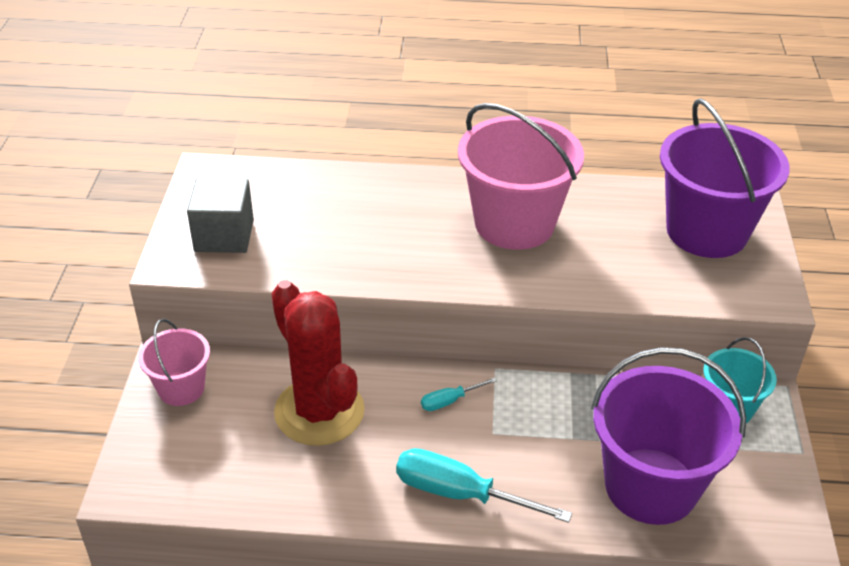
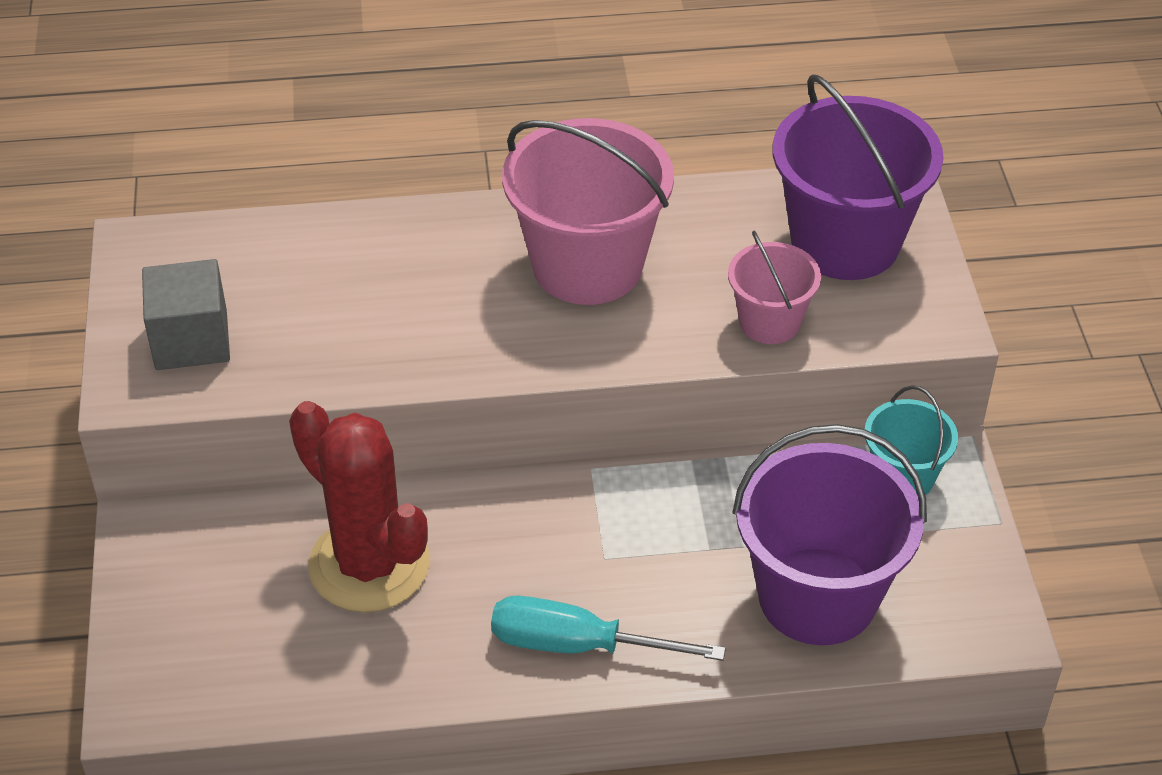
camera: 10 degrees left, 5 degrees up
pink bucket [138,319,210,406] -> pink bucket moved to [728,231,821,344]
turquoise screwdriver [421,377,497,411] -> none

